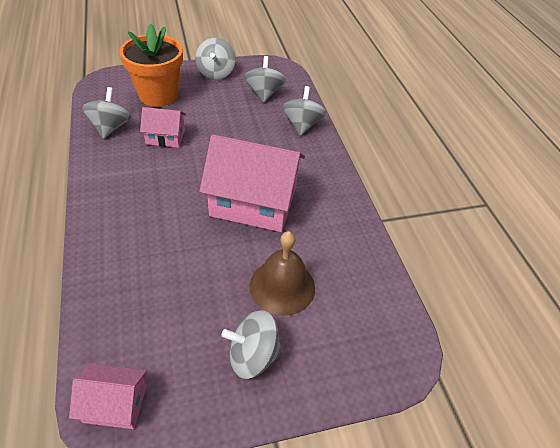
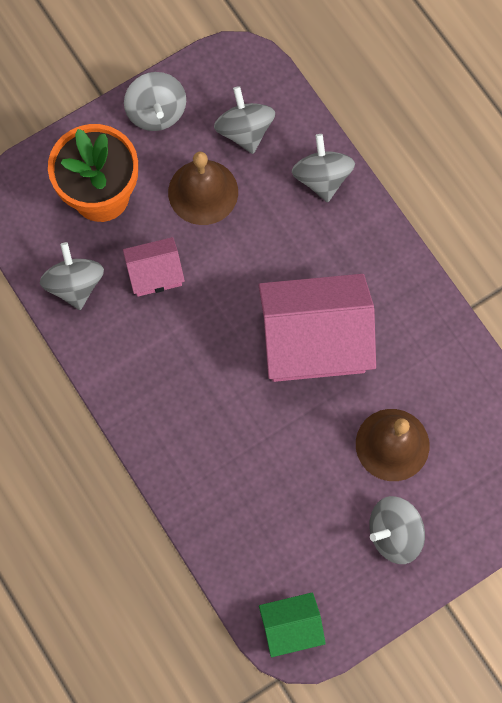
camera: 15 degrees left, 25 degrees up
pink house [69,363,147,429] -> green house [259,592,326,657]
none -> brown bell [168,152,238,225]

